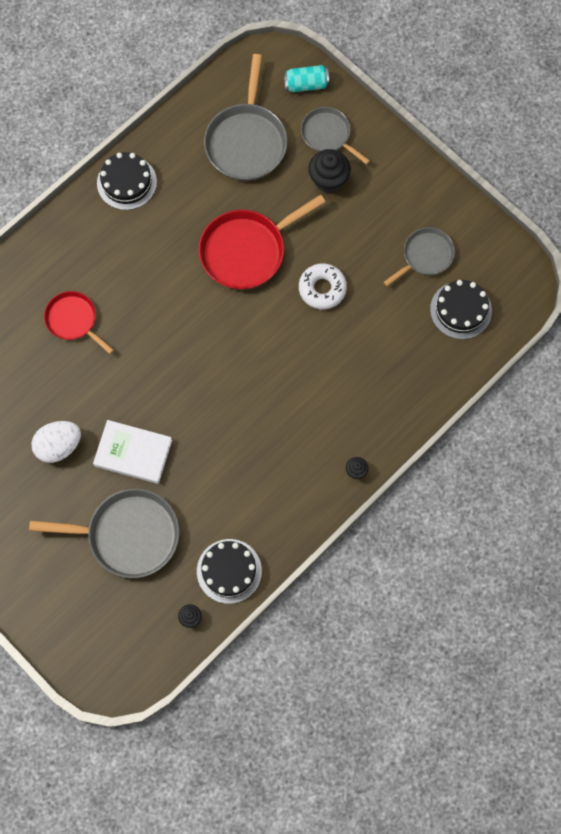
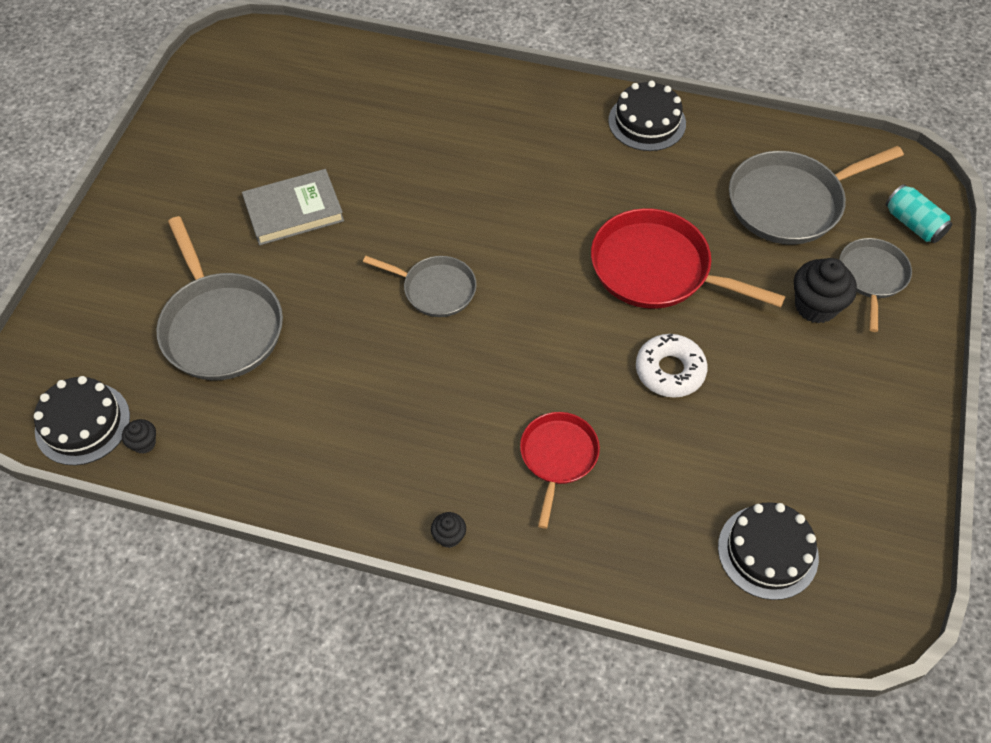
camera: 60 degrees right, 15 degrees down
white egg [31,421,81,463] -> grey book [242,169,344,246]
red pan [44,291,114,354] -> red pan moved to [520,412,600,529]
white book [93,420,172,484] -> none
black cake [197,539,262,604] -> black cake moved to [34,376,130,465]
grey pan [384,227,455,286] -> grey pan moved to [363,256,477,317]

